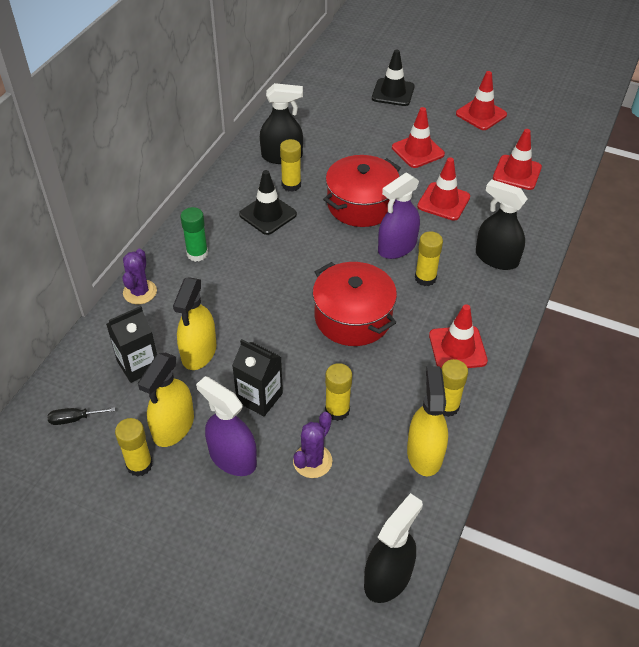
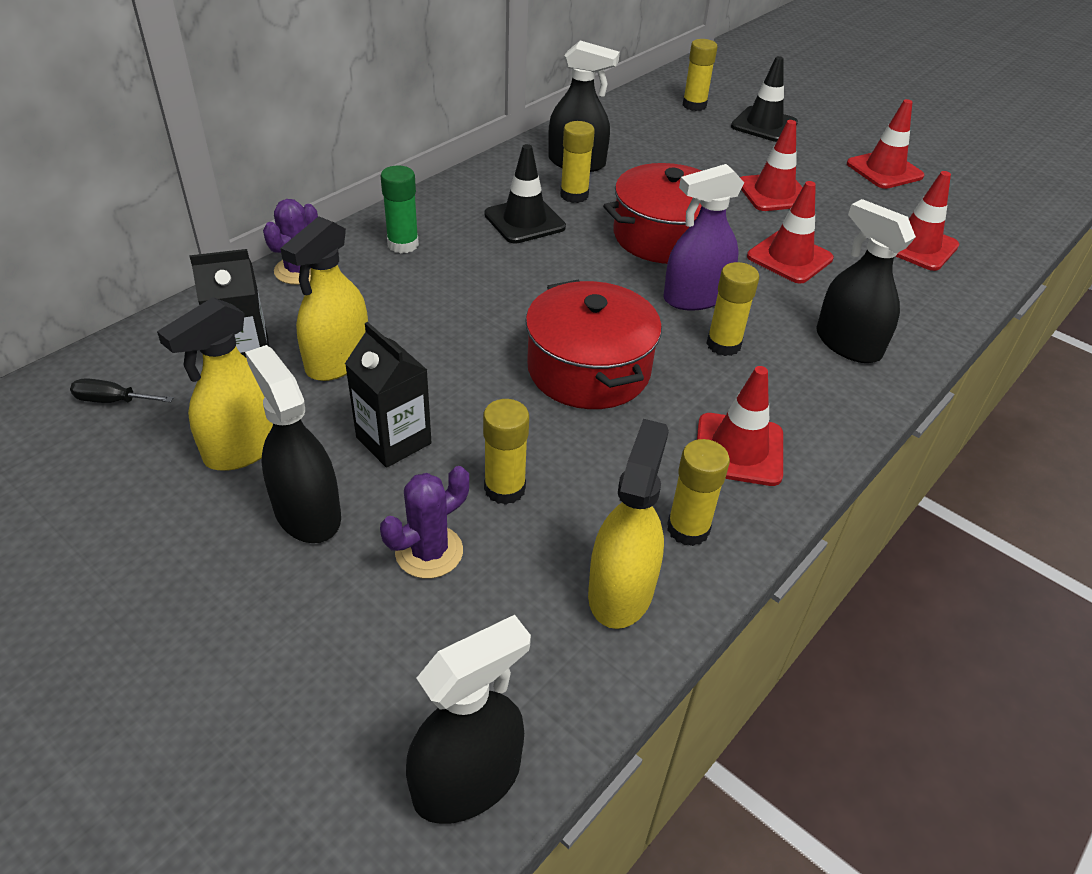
camera: 15 degrees right, 5 degrees down
yellow glue stick [115,418,153,477] -> yellow glue stick moved to [683,39,718,111]
purple spray bottle [196,376,257,476] -> black spray bottle [245,345,341,543]

